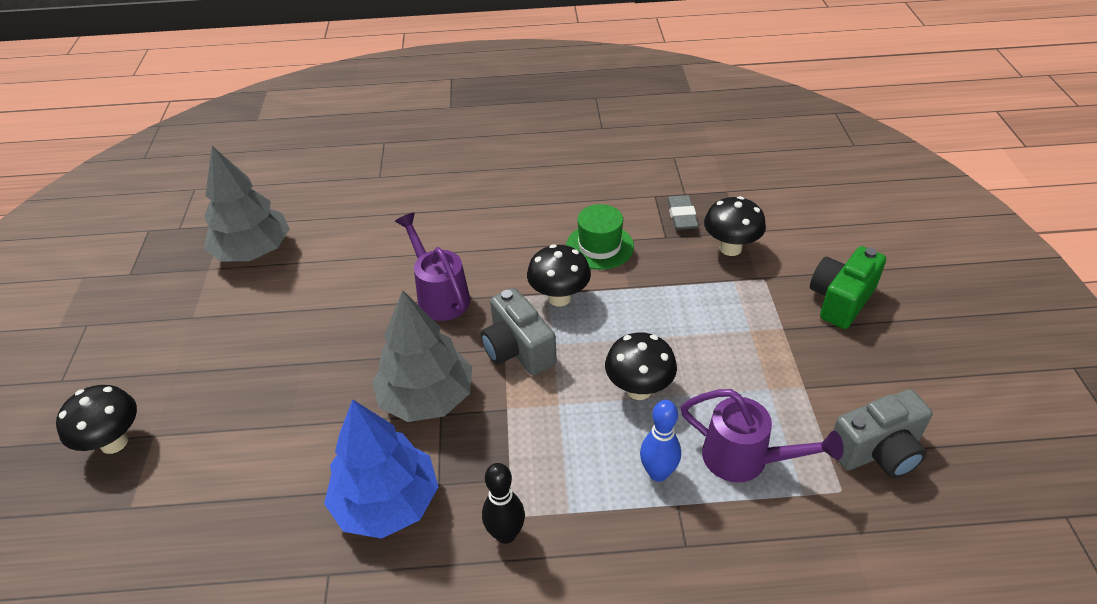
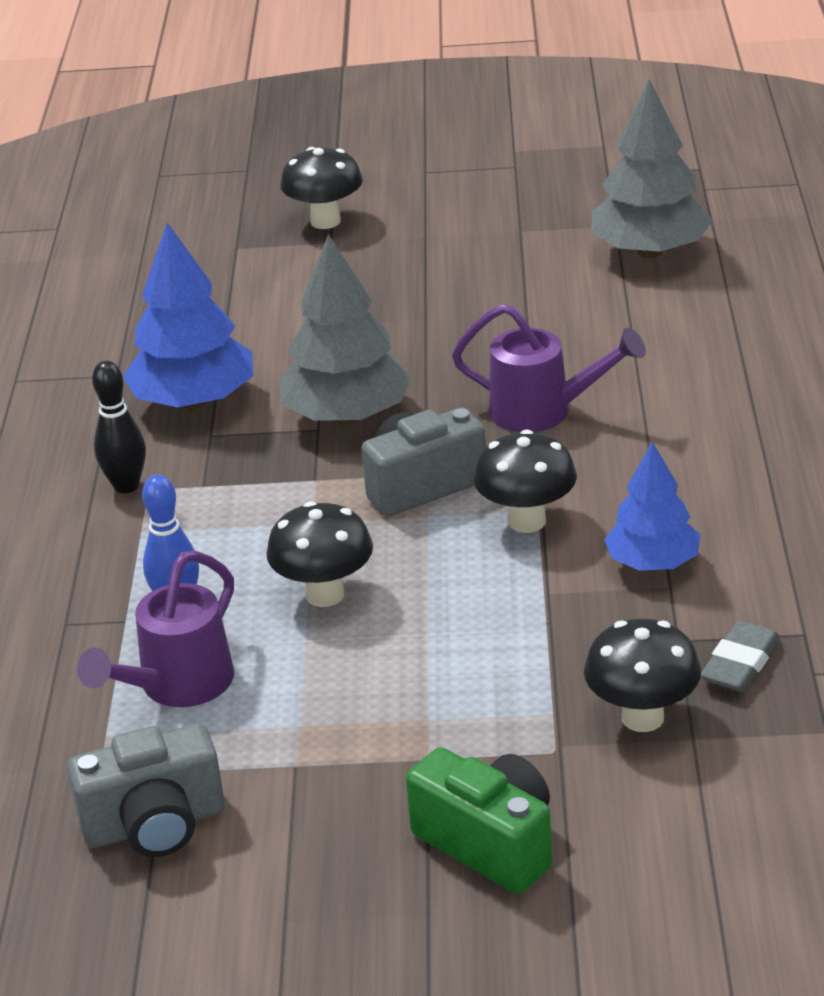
camera: 95 degrees right, 10 degrees down
purple watering can [395,213,470,321] -> purple watering can turned 45 degrees clockwise [452,304,646,432]
green hat [566,204,634,270] -> blue tree [604,442,701,571]
grey eraser [667,195,698,230] -> grey eraser turned 60 degrees counterclockwise [701,621,780,692]
grey camera [833,389,933,478] -> grey camera turned 90 degrees counterclockwise [67,723,225,857]

